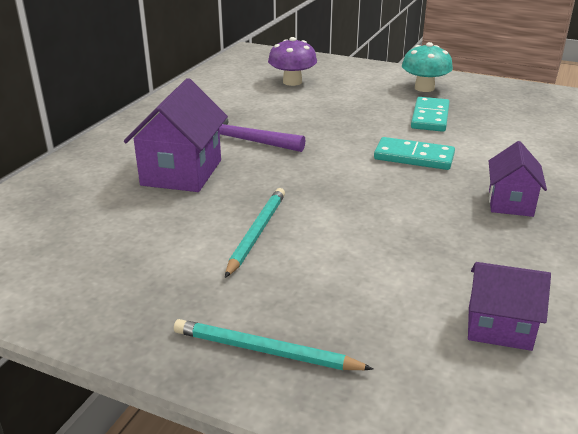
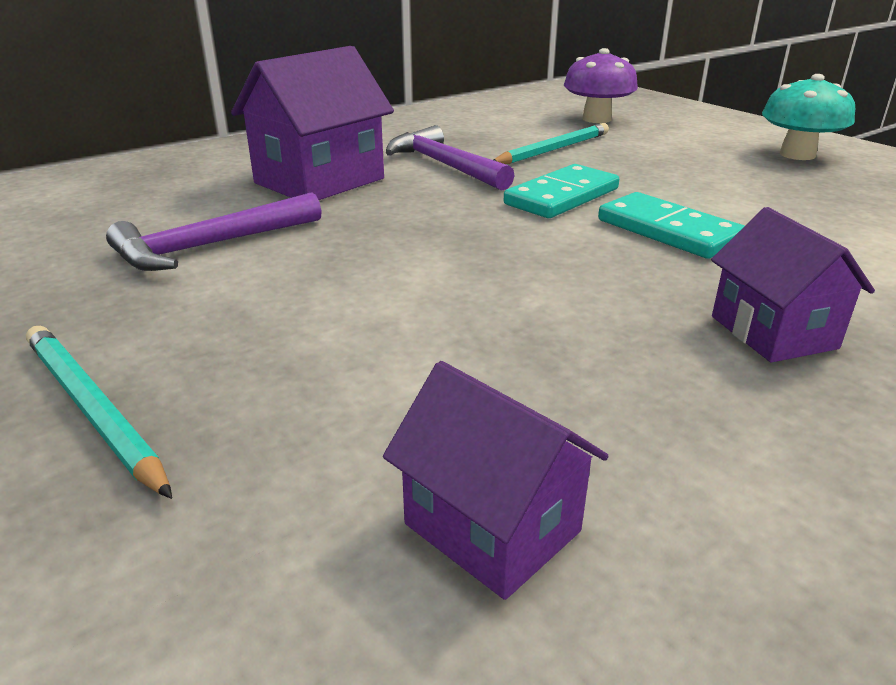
camera: 30 degrees right, 0 degrees up
turquoise pencil [225,188,285,278] -> turquoise pencil moved to [494,123,609,165]
turquoise domino [411,97,449,132] -> turquoise domino moved to [504,164,619,218]
purple house [489,141,547,217] -> purple house turned 60 degrees counterclockwise [711,207,875,363]
none -> purple hammer [106,192,322,271]

